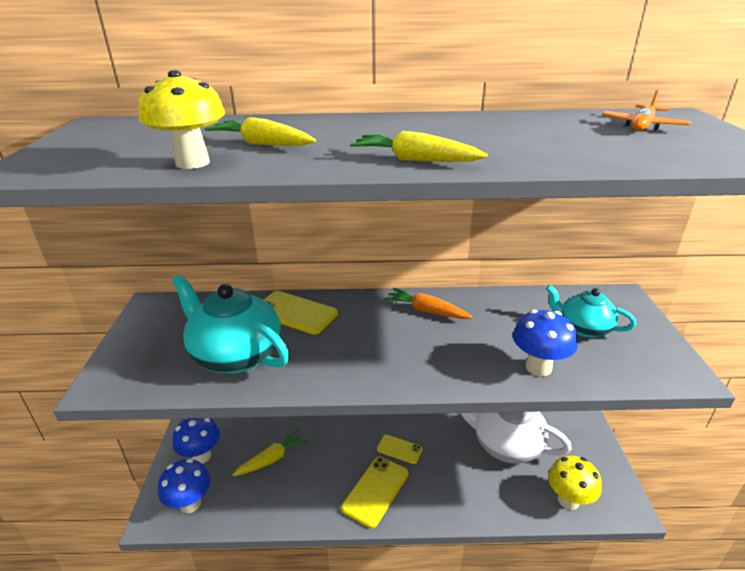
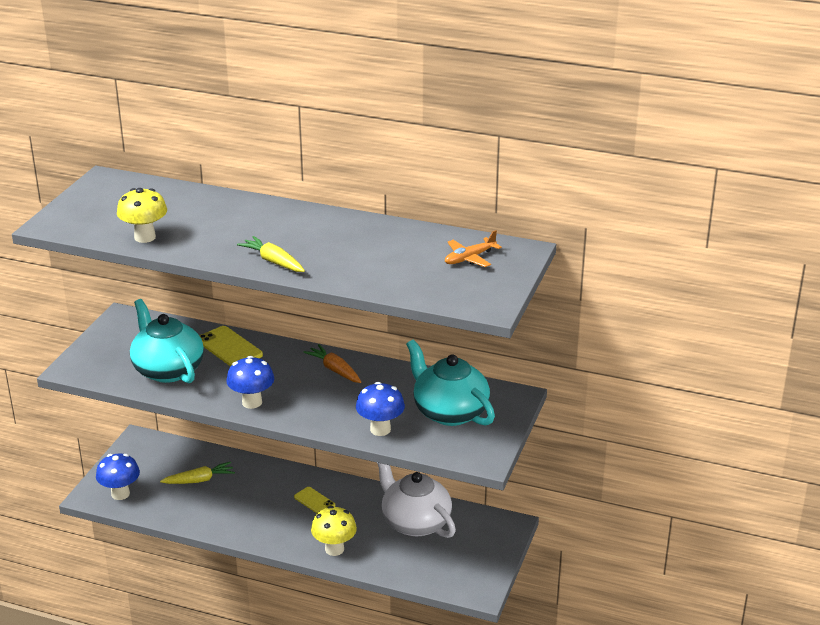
camera: 20 degrees right, 0 degrees up
blue mushroom [172,418,220,464] -> blue mushroom moved to [227,356,274,409]
yellow carrot [205,117,316,146] -> none
yellow phone [341,456,408,528] -> none
turquoise teapot [546,285,636,337] -> turquoise teapot [406,340,495,426], size x1.67
yellow mushroom [548,456,602,510] -> yellow mushroom moved to [311,506,357,556]

